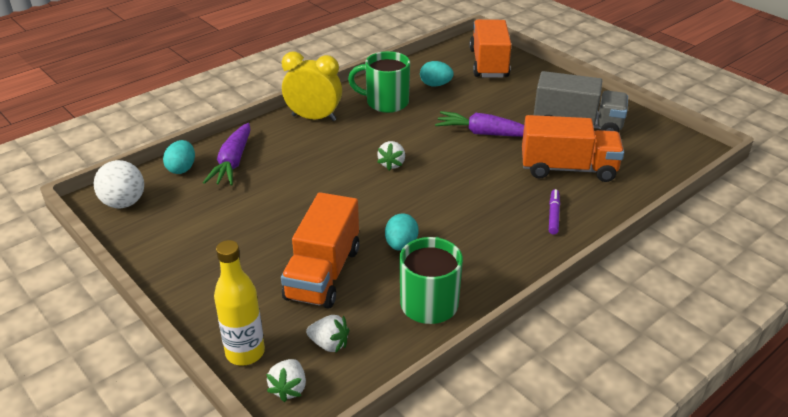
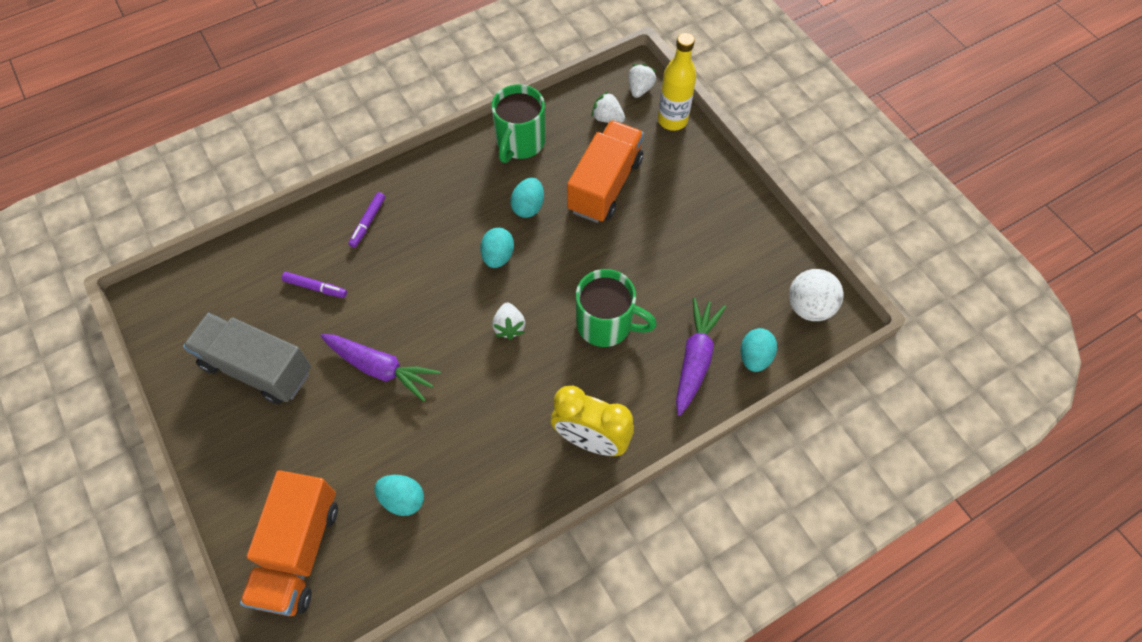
camera: 170 degrees left, 25 degrees up
green mug [348,51,410,113] -> green mug moved to [576,269,657,347]
white strawberry [377,141,405,171] -> white strawberry turned 150 degrees clockwise [492,303,525,340]
orange truck [522,115,624,182] -> purple marker [282,272,347,298]
none -> turquoise egg [480,228,514,268]

